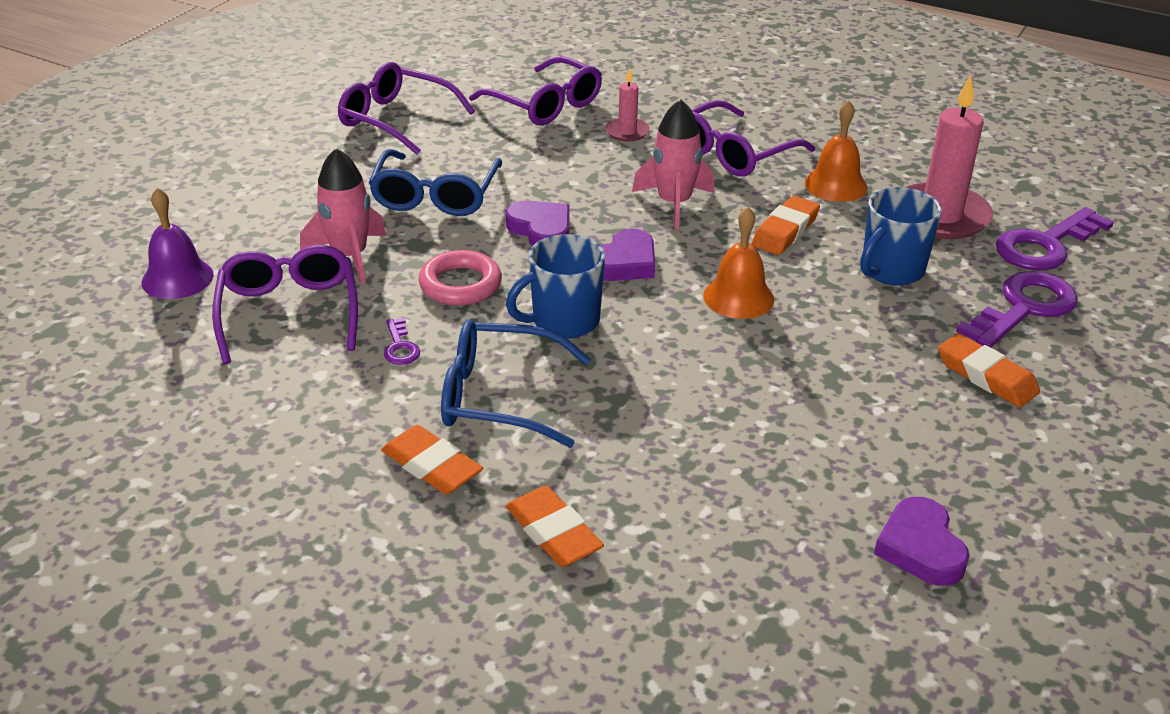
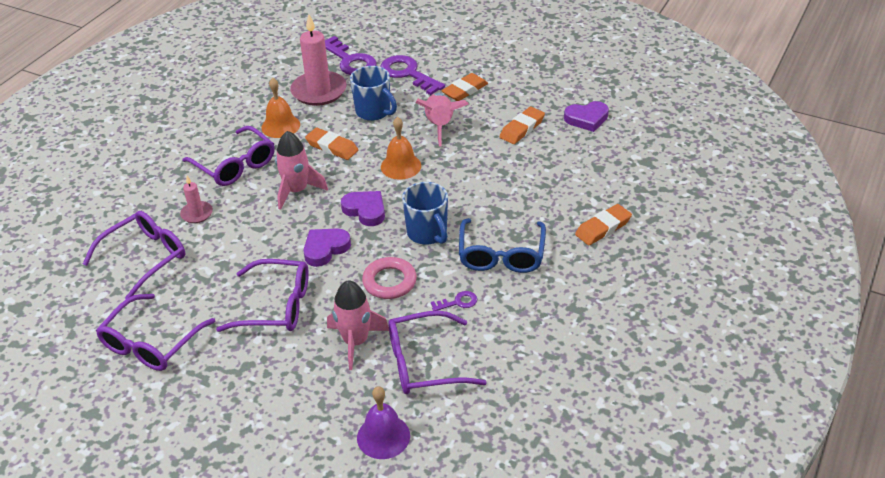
camera: 90 degrees left, 5 degrees up
blue glasses [368,149,502,216] -> purple glasses [216,259,309,332]
orange eraser [381,425,483,494] -> orange eraser moved to [500,107,545,144]
none -> pink rocket [416,93,469,146]

